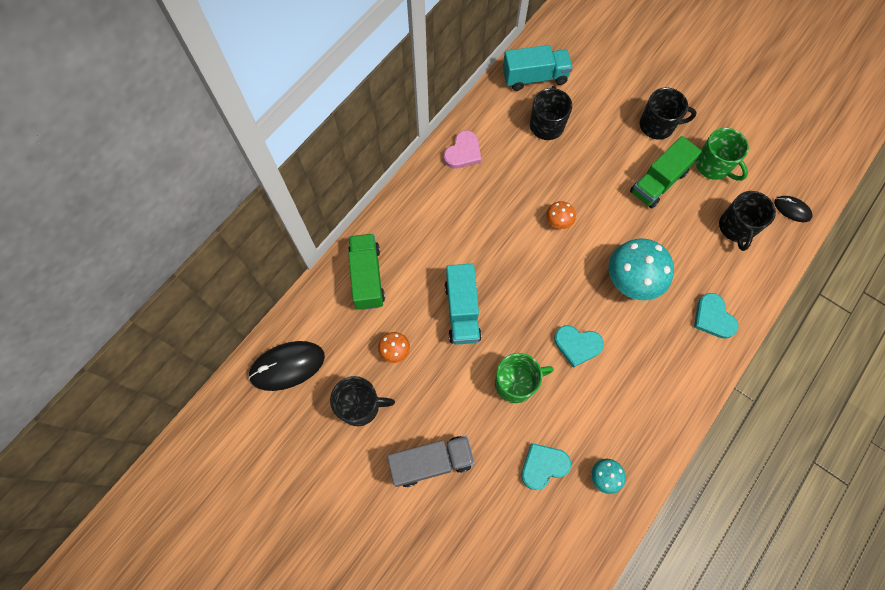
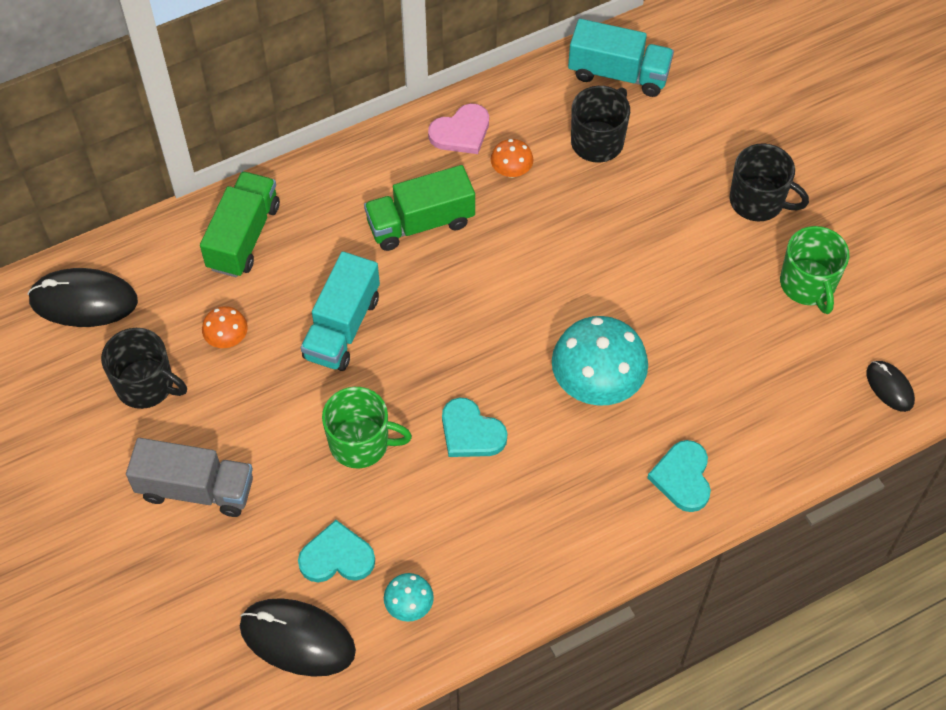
camera: 25 degrees right, 10 degrees down
orange mushroom [546,201,576,229] -> orange mushroom moved to [491,139,533,178]
green truck [630,136,702,208] -> green truck moved to [364,165,475,251]
black mug [719,191,776,251] -> none
none -> black mouse [240,598,356,677]

